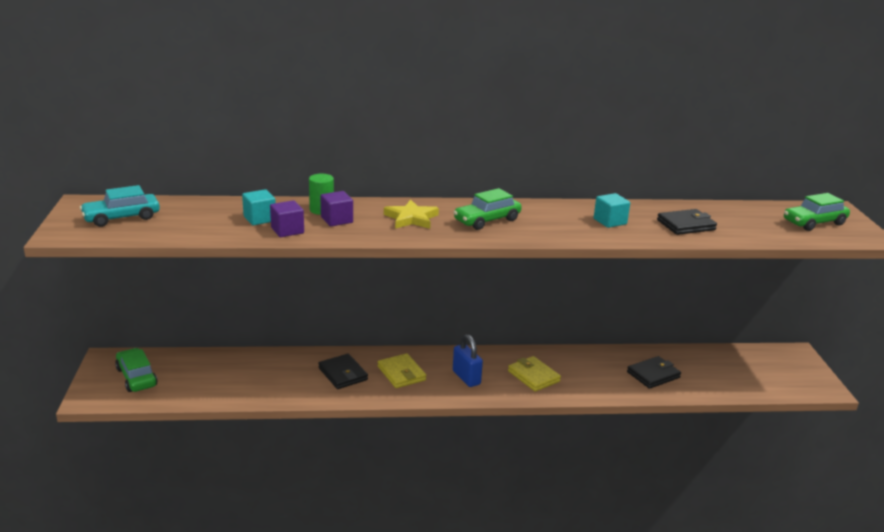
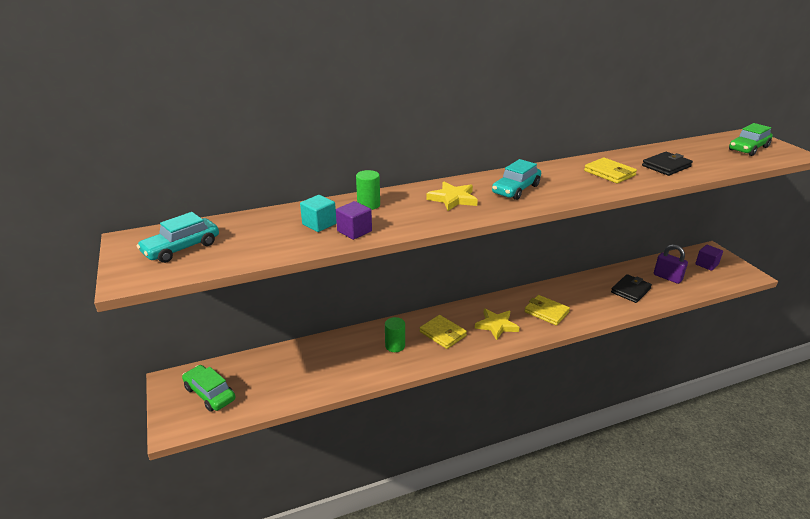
camera: 15 degrees left, 5 degrees up
black wallet [318,354,368,389] -> green cylinder [385,317,405,352]
purple cube [321,191,353,226] -> purple cube moved to [695,245,723,271]
green car [453,188,522,230] -> turquoise car [492,159,541,200]
blue padlock [453,334,483,387] -> yellow star [475,309,520,340]
turquoise cube [594,193,630,228] -> yellow wallet [584,158,637,183]
none -> purple padlock [654,244,688,284]

